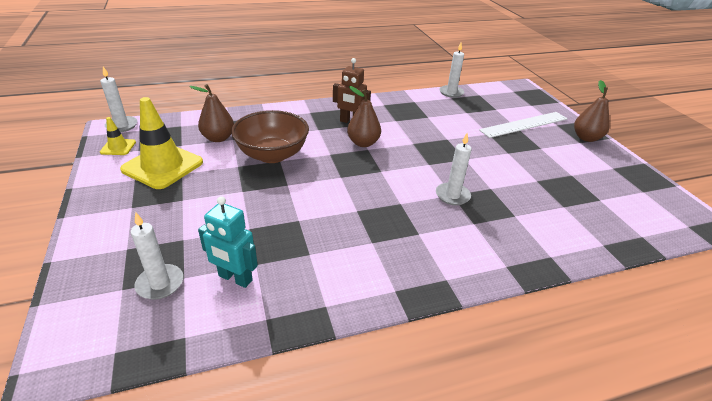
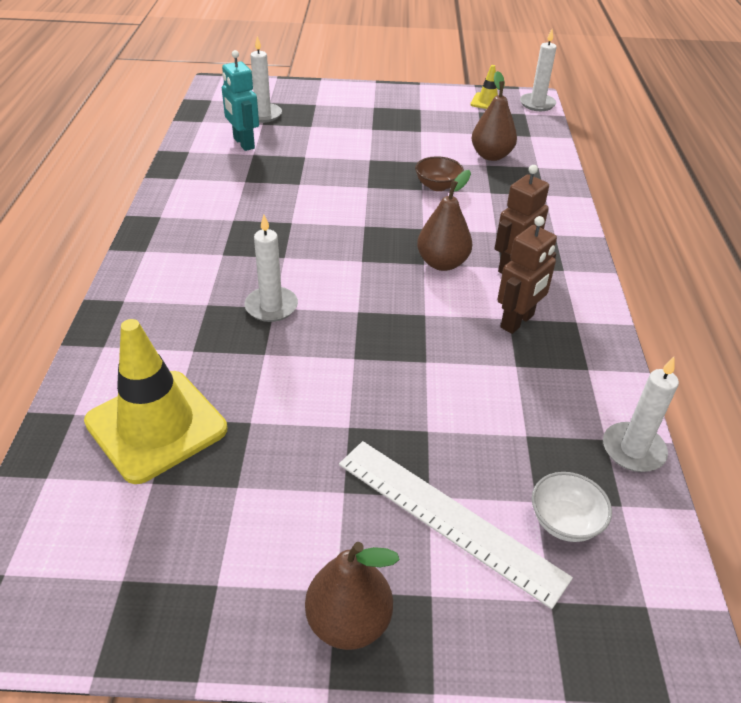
camera: 110 degrees right, 5 degrees up
yellow traffic cone [120,97,203,189] -> yellow traffic cone moved to [84,319,227,484]
turquoise robot [198,196,258,288] -> turquoise robot turned 75 degrees counterclockwise [222,50,259,151]
brown bowl [231,110,309,163] -> brown bowl [415,156,464,191], size x0.49
white ruler [479,112,568,138] -> white ruler turned 45 degrees counterclockwise [339,441,573,609]
none -> brown robot [497,216,557,334]
none -> white bowl [532,472,612,542]

